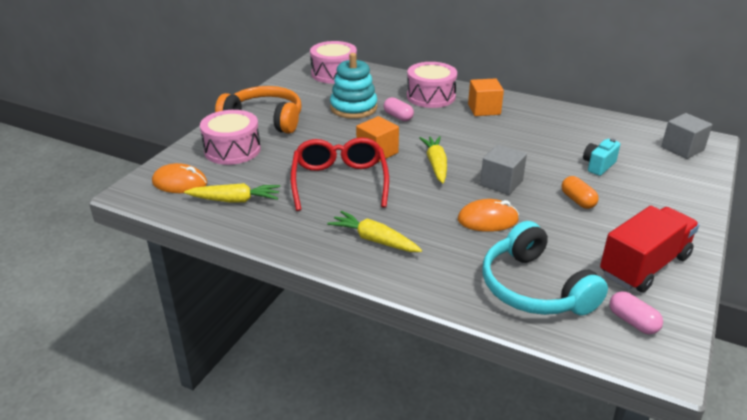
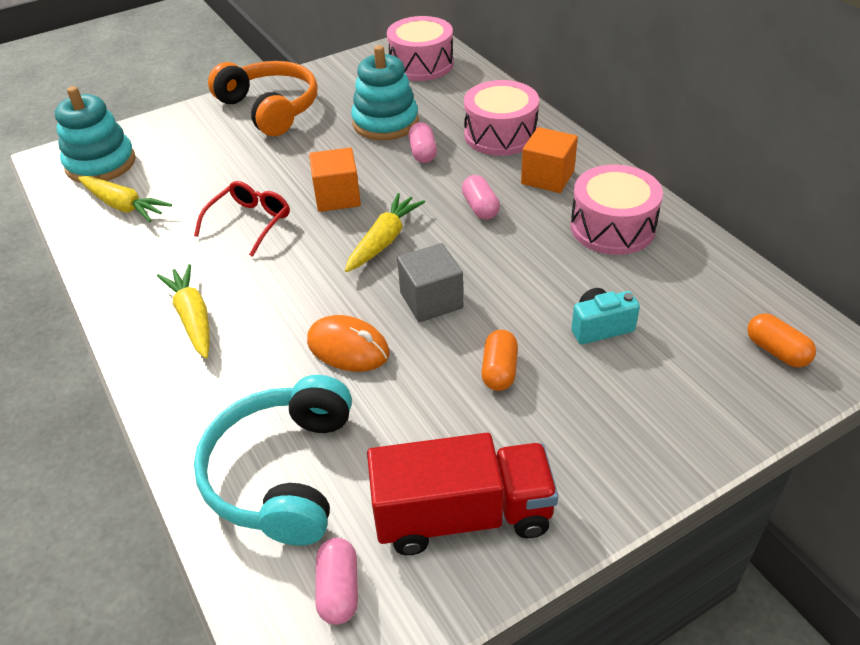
camera: 35 degrees right, 10 degrees up
orange mouse [152,163,207,193] -> turquoise stacking toy [55,86,136,183]
pink drum [200,110,261,165] -> pink drum moved to [570,164,663,255]
red glasses [291,137,389,211] -> red glasses [194,181,290,257], size x0.63
grey cube [661,113,713,159] -> orange capsule [747,313,816,368]
none -> pink capsule [462,175,500,220]

